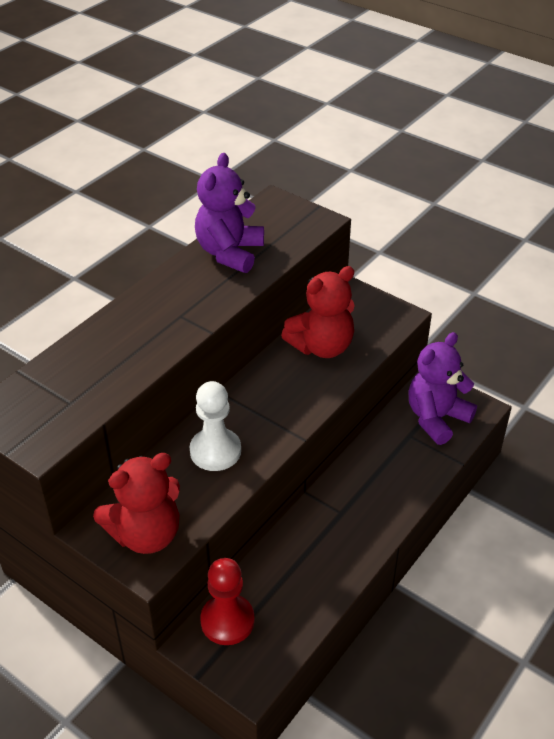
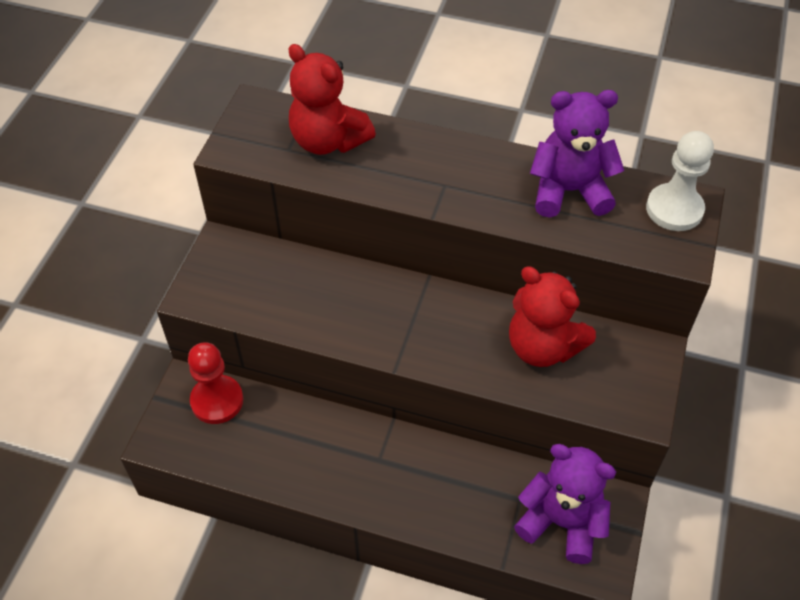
camera: 70 degrees right, 10 degrees up
red teddy bear [93,453,180,554] -> red teddy bear moved to [288,44,376,155]
white pawn [190,381,241,471] -> white pawn moved to [646,131,714,231]

